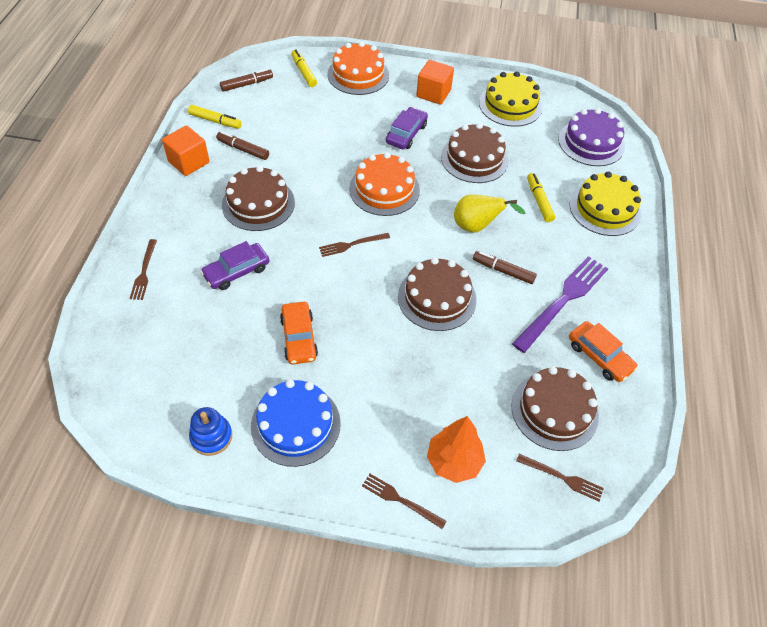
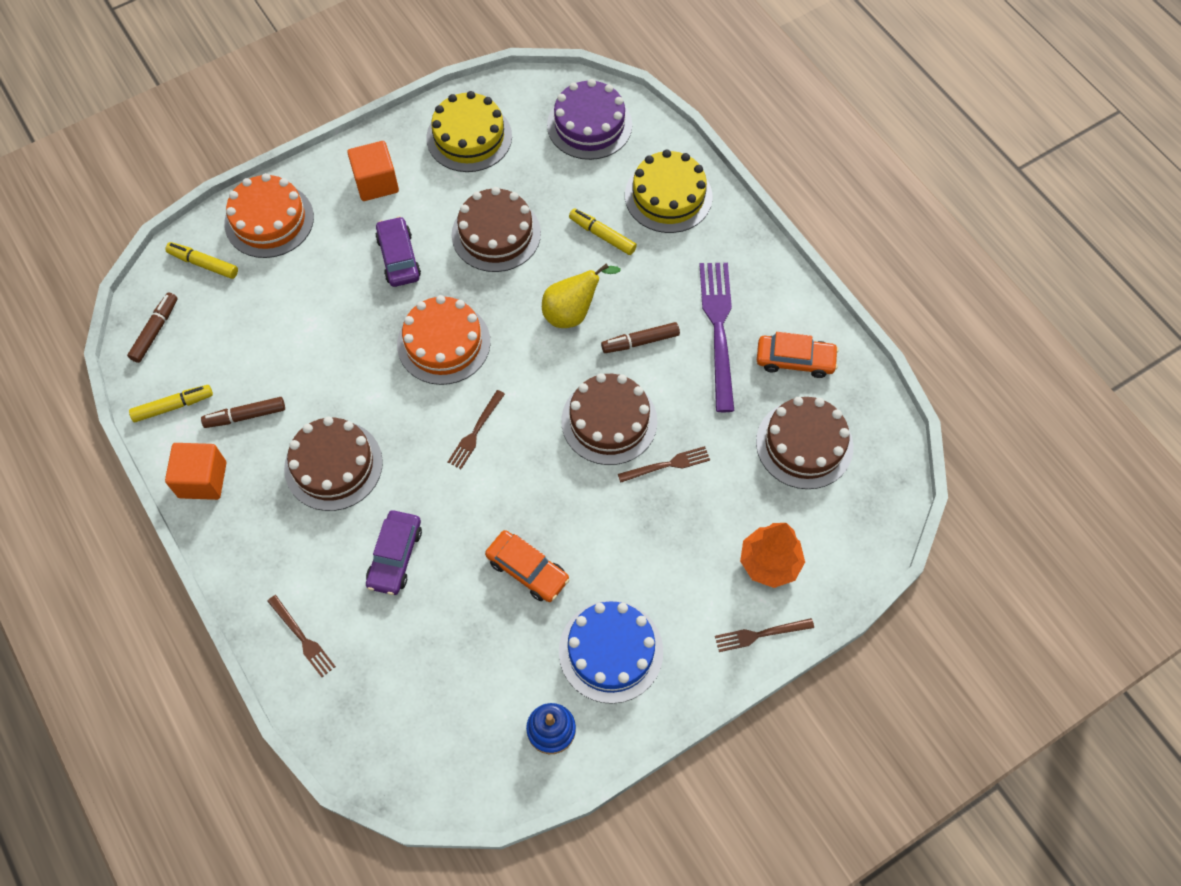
camera: 40 degrees left, 10 degrees up
brown fork [516,454,604,501] -> brown fork moved to [618,446,710,483]

